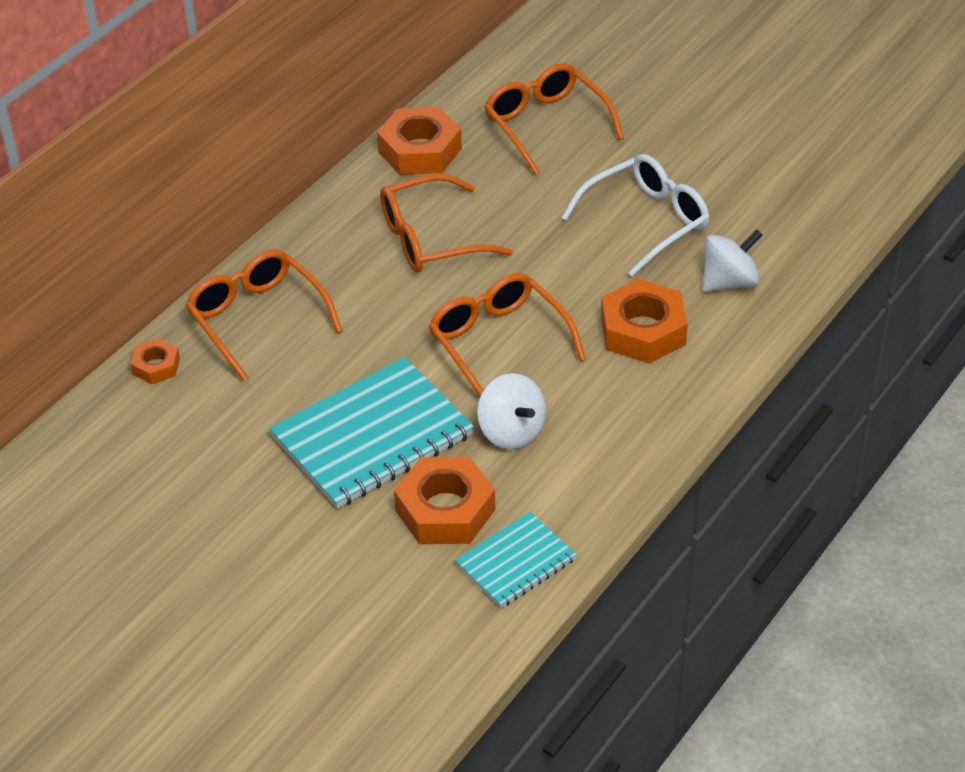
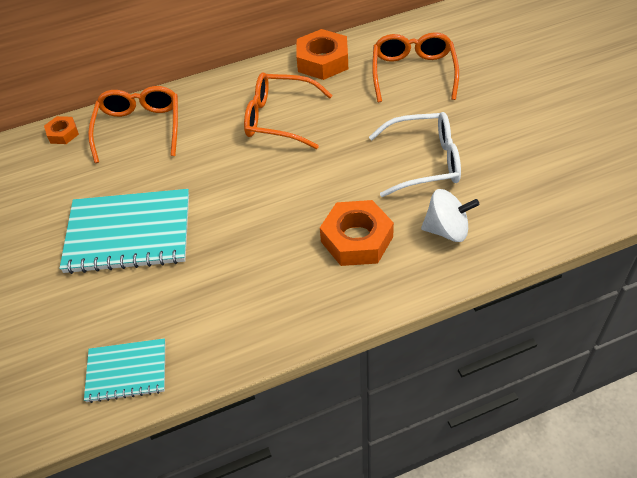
camera: 35 degrees right, 5 degrees up
orange nut [394,457,495,544] -> none
orange glasses [429,273,586,396] -> none
white spinning top [477,373,546,449] -> none

